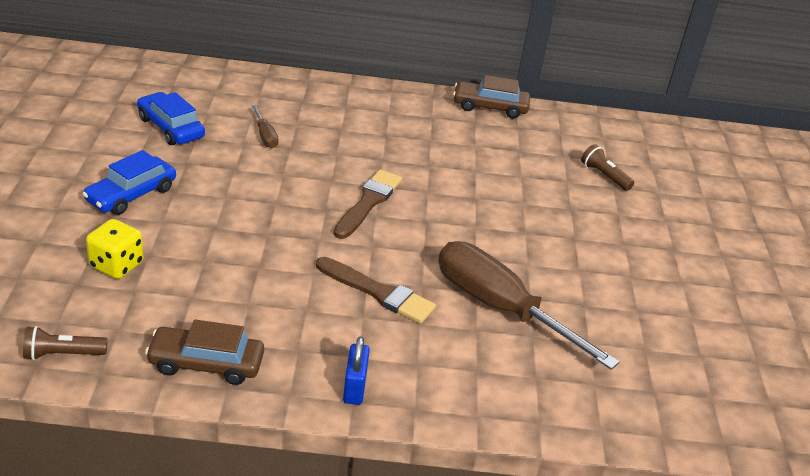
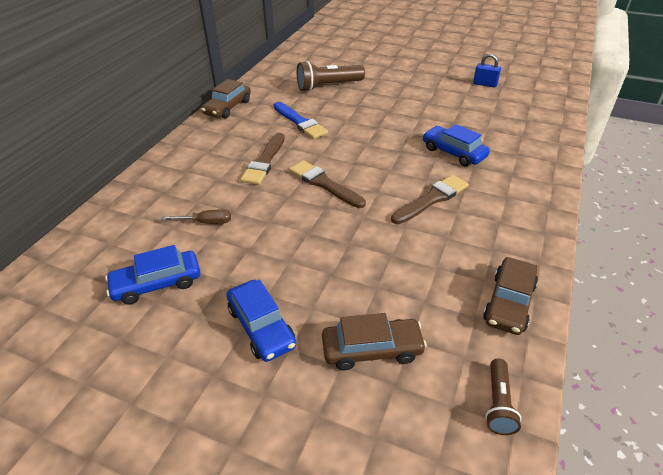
camera: 65 degrees left, 5 degrees up
yellow dice [86,219,144,279] -> brown car [322,313,427,370]
blue padlock [343,337,370,405] -> blue padlock moved to [473,54,501,88]
brown screwdriver [438,241,620,370] -> blue car [423,124,490,166]
brown flashlight [581,144,634,191] -> brown flashlight [297,61,365,92], size x1.77
none -> brown brush [240,133,285,185]
none -> blue brush [274,102,328,139]

